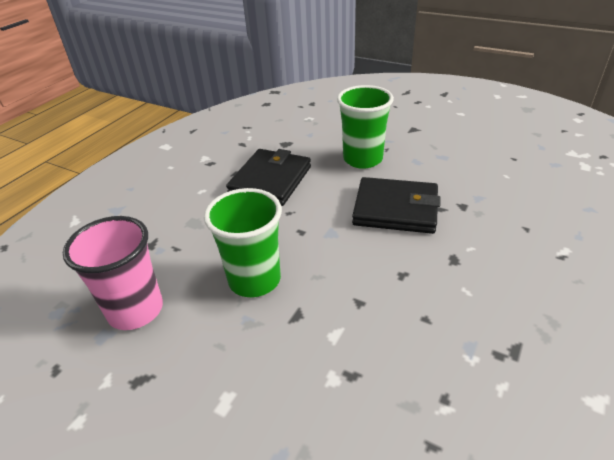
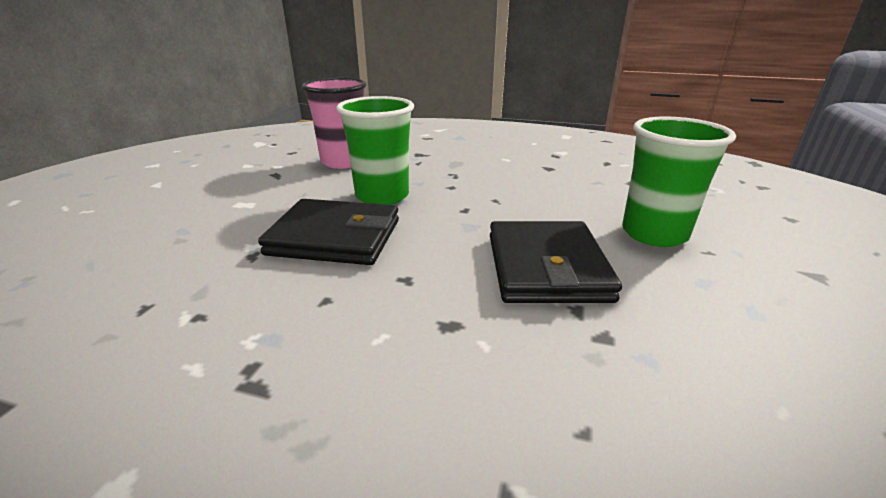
camera: 75 degrees right, 10 degrees down
black wallet [226,149,311,206] -> black wallet moved to [258,199,399,265]

